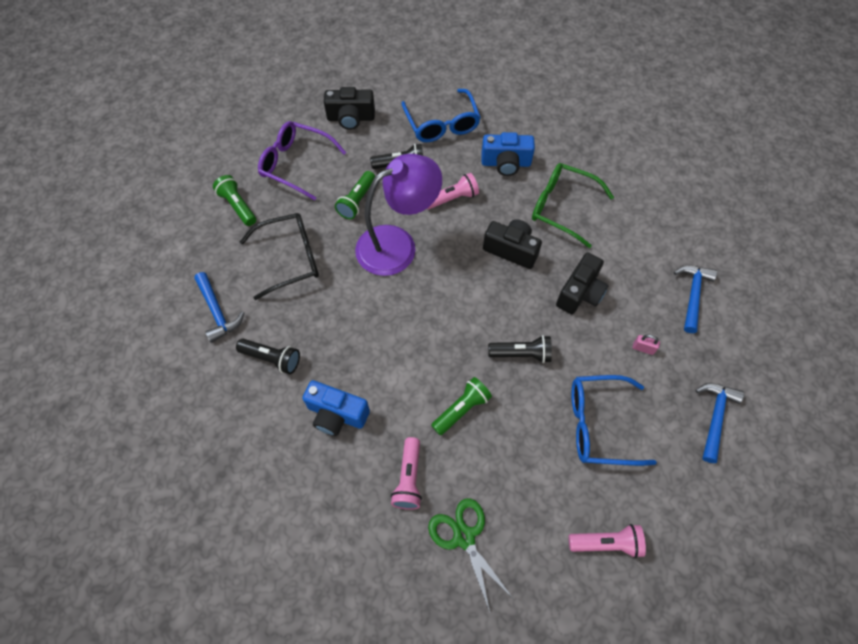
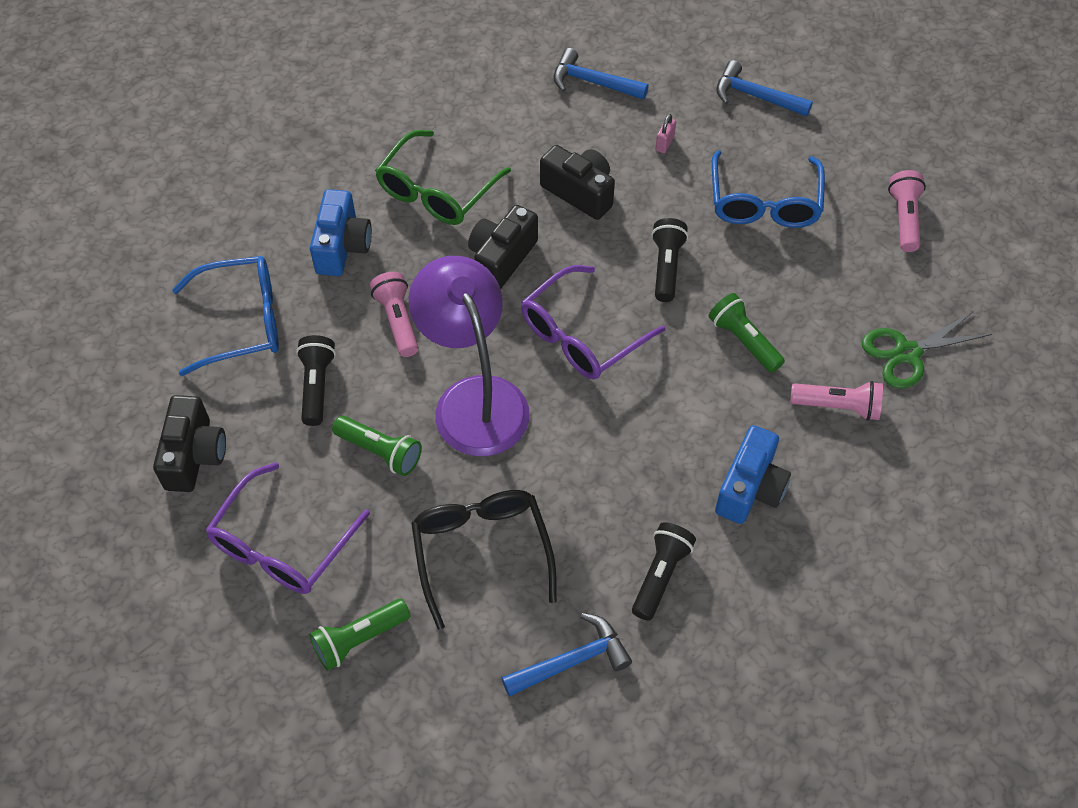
camera: 85 degrees left, 5 degrees down
none -> purple glasses [521,265,665,379]

